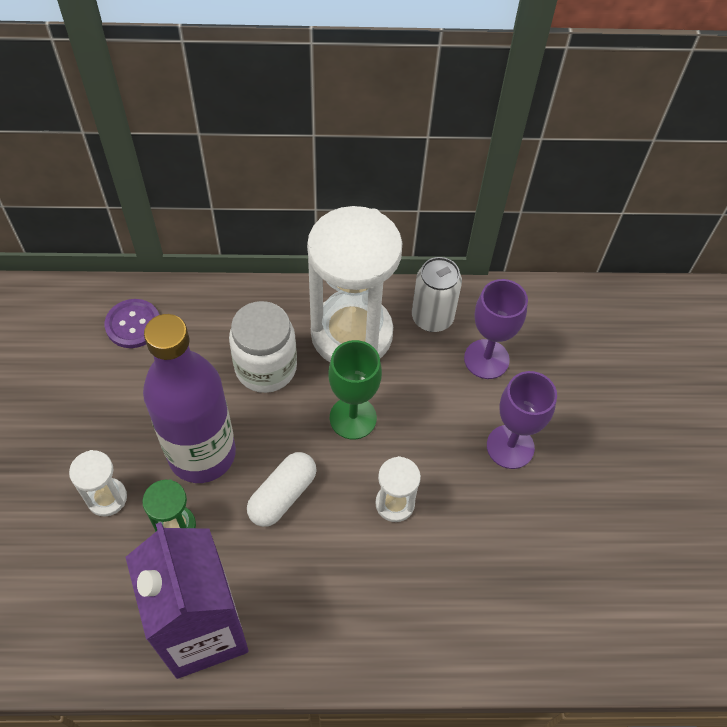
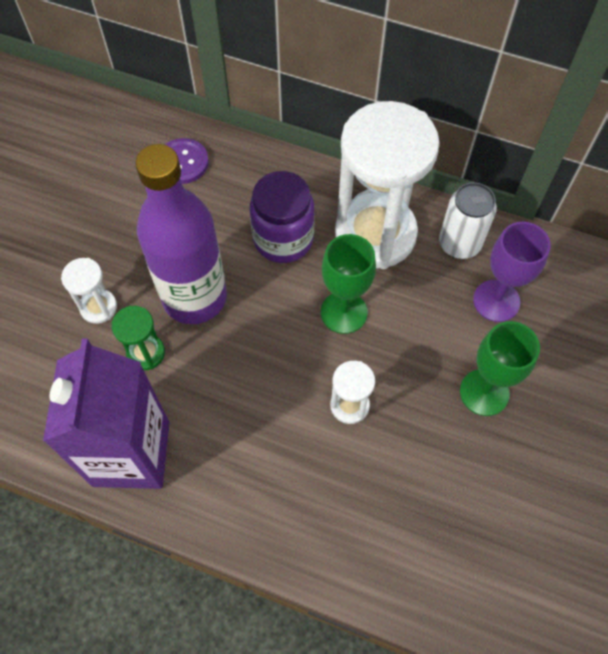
camera: 25 degrees right, 5 degrees up
white jar [229,301,297,393] -> purple jar [250,171,315,263]
white capsule [247,452,317,527] -> none
purple goblet [487,371,557,469] -> green goblet [460,321,540,416]

